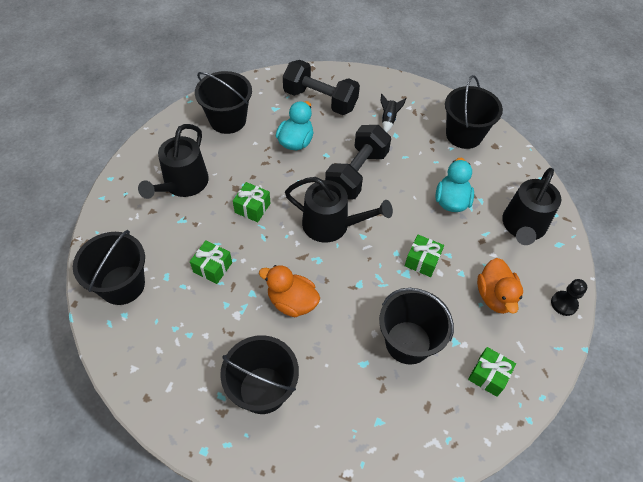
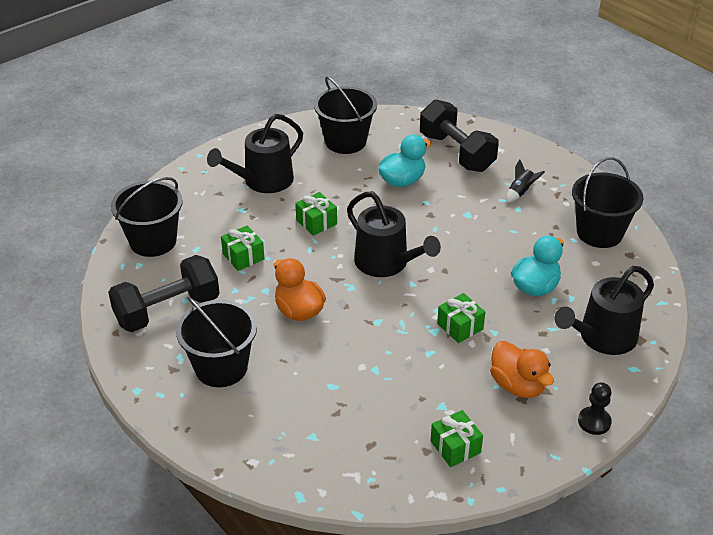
camera: 30 degrees right, 15 degrees down
black dumbbell [325,125,391,200] -> black dumbbell moved to [108,255,220,332]
black bucket [379,288,454,365] -> none
orange duck [477,258,523,314] -> orange duck turned 60 degrees counterclockwise [490,341,554,398]

